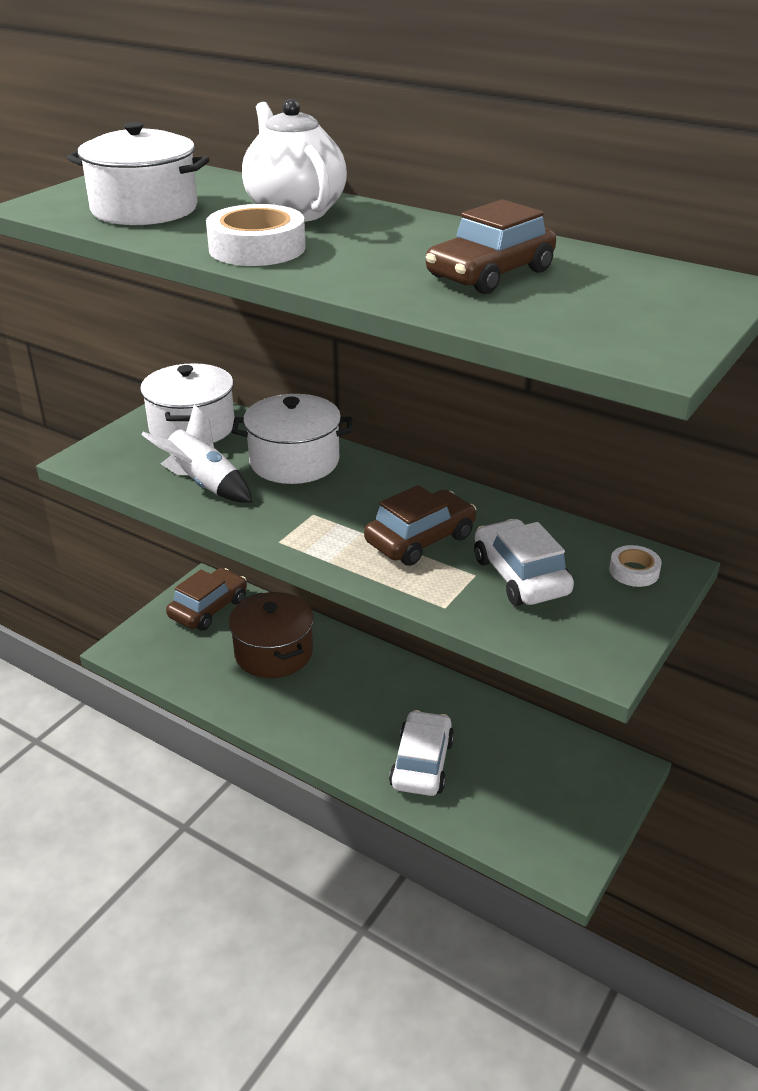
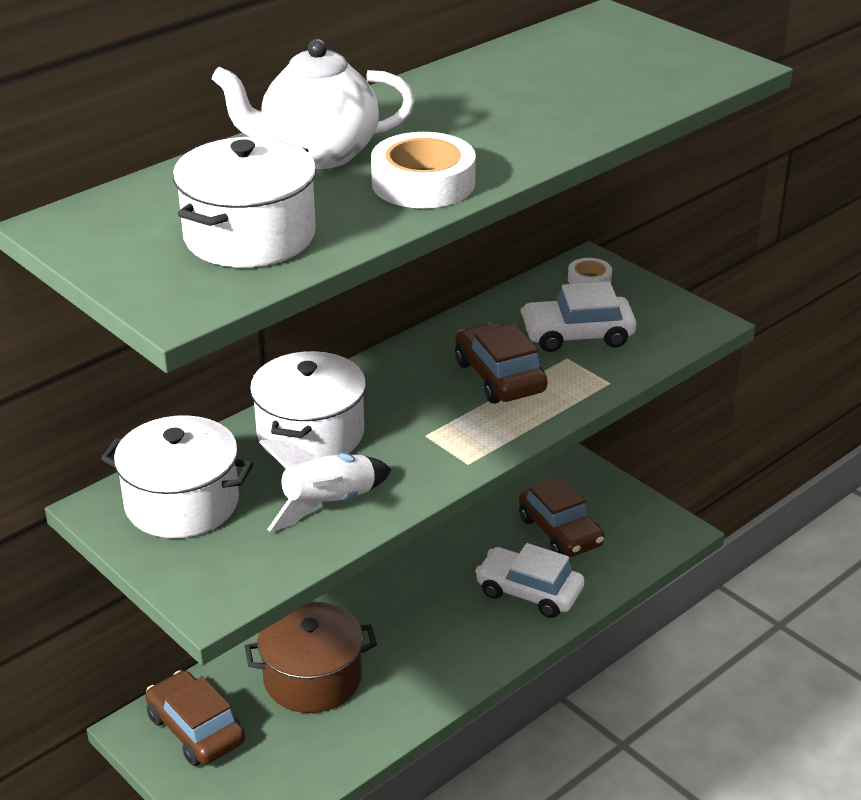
camera: 75 degrees left, 0 degrees up
brown car [426,199,556,294] -> brown car moved to [519,476,605,557]

